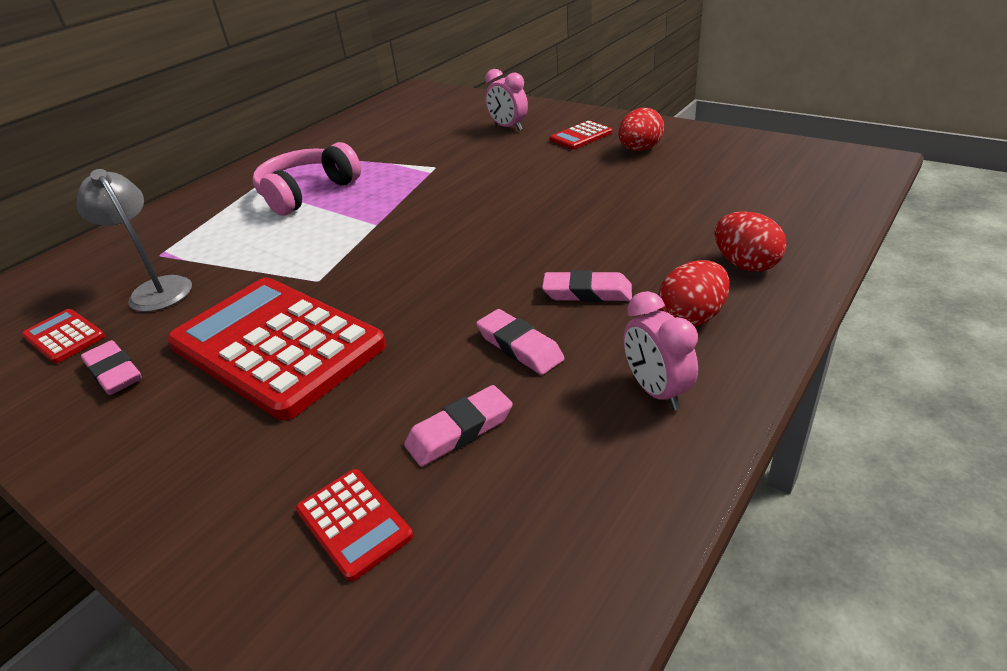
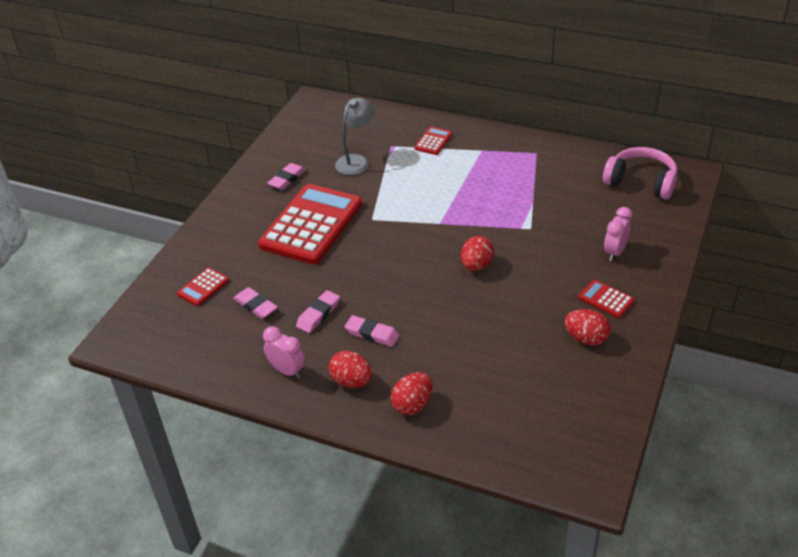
camera: 75 degrees right, 5 degrees up
red calculator [22,309,105,364] -> red calculator moved to [414,127,452,155]
pink headphones [252,142,361,216] -> pink headphones moved to [603,147,677,199]
pink eraser [542,270,632,302] -> pink eraser turned 60 degrees counterclockwise [345,315,400,347]
pink clock [624,291,698,410] -> pink clock turned 75 degrees clockwise [263,326,305,379]
none -> red egg [461,236,494,271]

